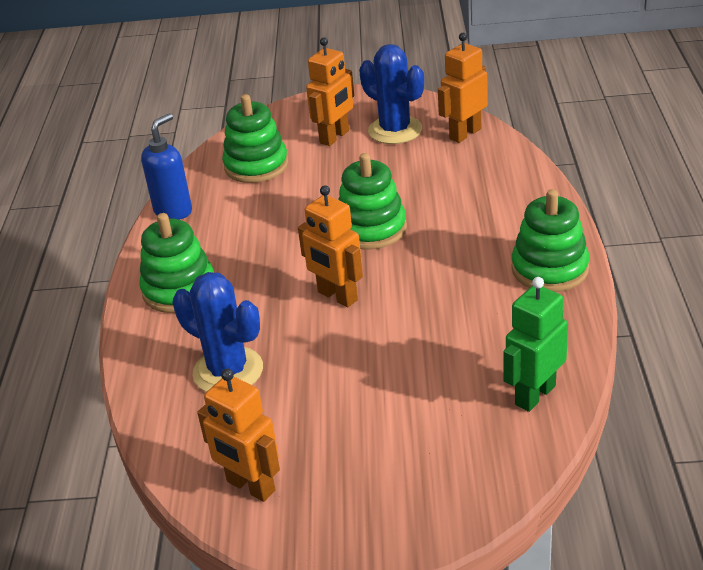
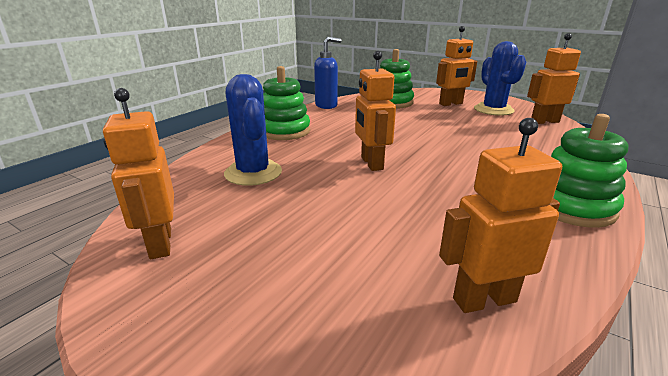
camera: 30 degrees right, 10 degrees down
green stacking toy [338,153,407,250] -> none
green robot [503,277,568,412] -> orange robot [439,118,562,313]

